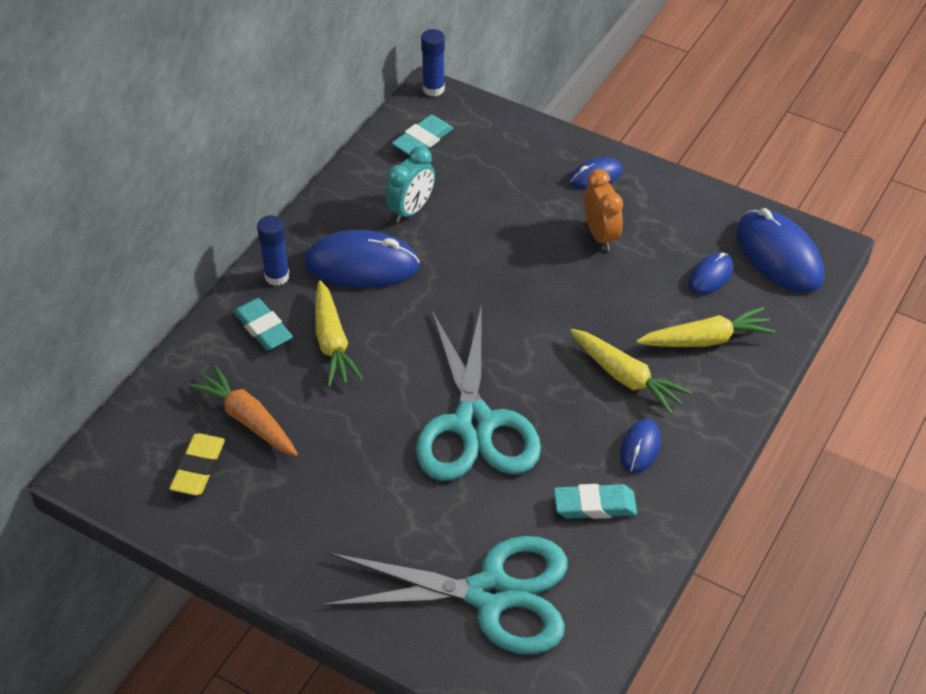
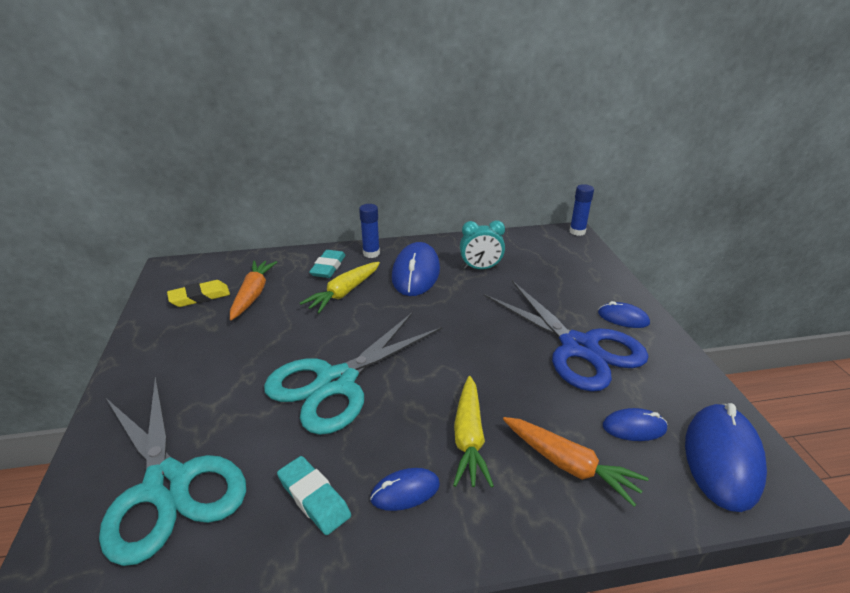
camera: 50 degrees right, 15 degrees down
blue mouse [304,230,420,288] -> blue mouse turned 45 degrees clockwise [392,242,440,296]
turquoise eraser [392,115,453,155] -> none
orange clock [584,169,623,251] -> blue scissors [484,280,649,392]
yellow carrot [637,307,775,347] -> orange carrot [503,417,649,507]

